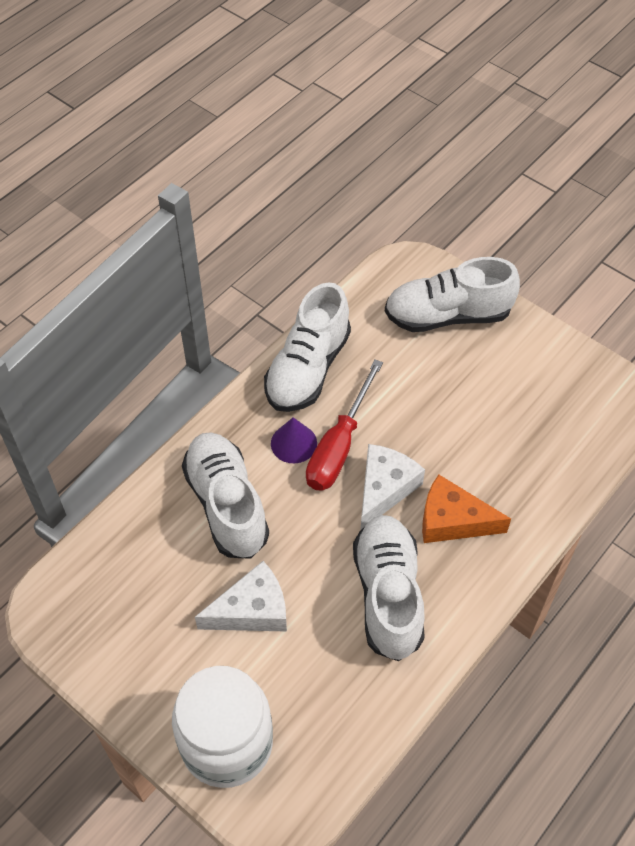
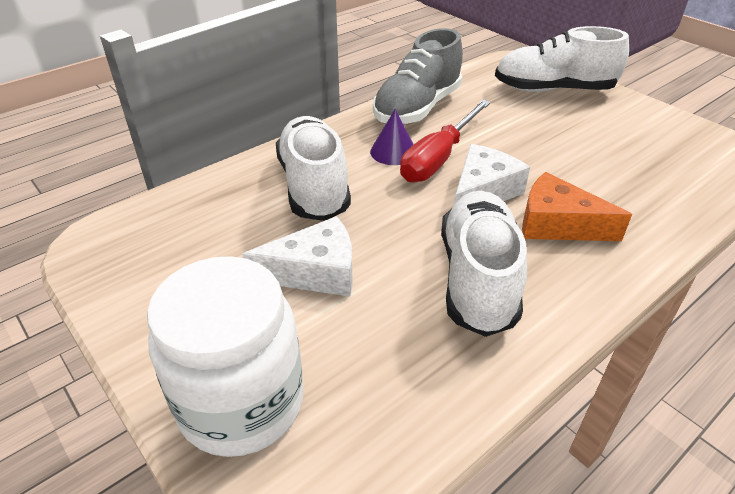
camera: 10 degrees right, 15 degrees down
white shoe [264,282,351,412] -> grey shoe [373,28,463,124]

